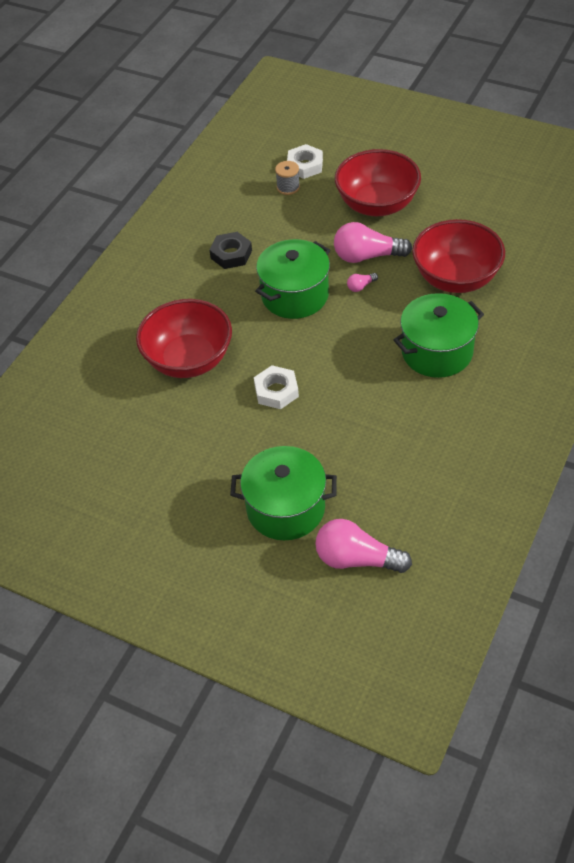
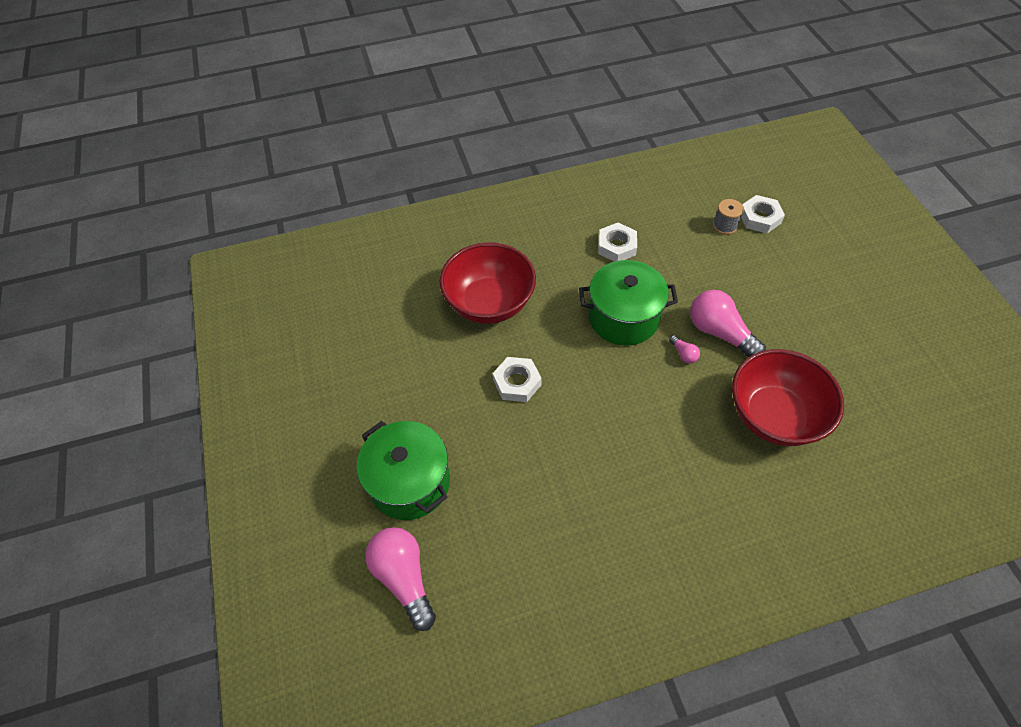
camera: 45 degrees right, 5 degrees up
black nut [209,232,252,269] -> white nut [598,223,637,262]
red bowl [335,149,421,216] -> none
pink light bulb [347,273,378,292] -> pink light bulb turned 135 degrees counterclockwise [669,335,700,363]
green pot [393,293,484,378] -> none

